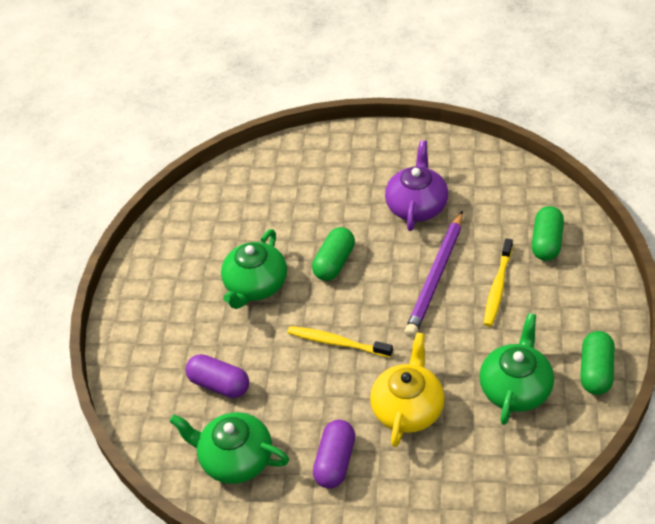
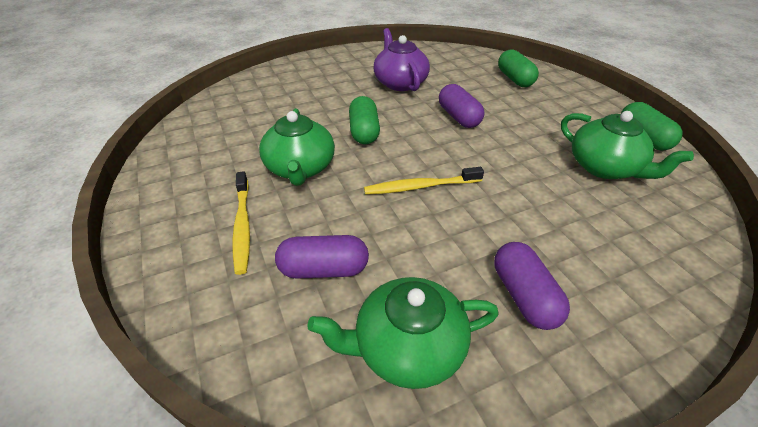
camera: 35 degrees left, 5 degrees down
yellow teapot [370,332,445,447] -> none
purple pencil [404,210,463,338] -> purple capsule [439,84,484,128]
green teapot [479,313,554,425] -> green teapot turned 150 degrees clockwise [561,111,694,179]
yellow toothbrush [484,238,513,327] -> yellow toothbrush moved to [232,171,250,275]

